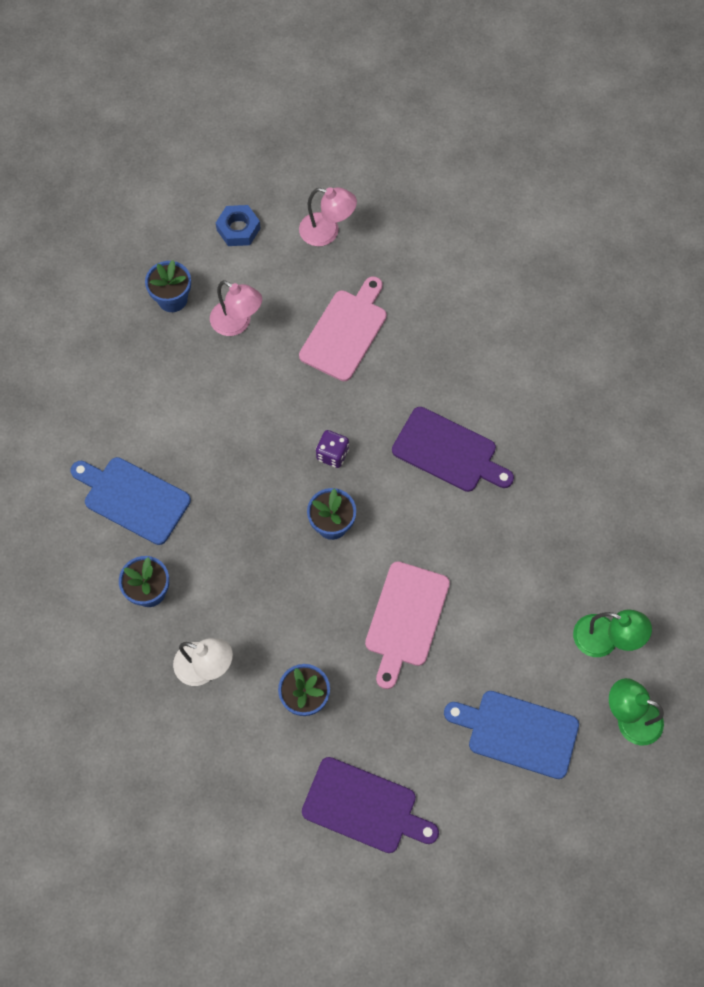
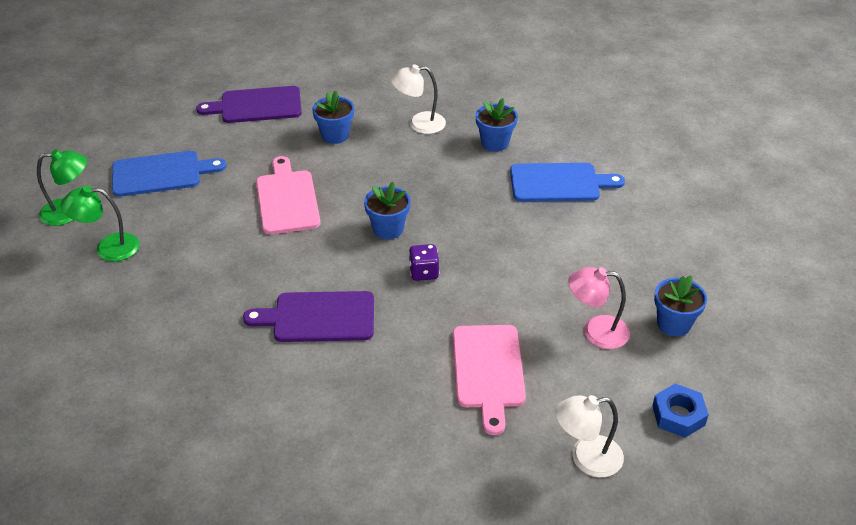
camera: 150 degrees right, 25 degrees down
pink lamp [299,187,357,246] -> white lamp [555,395,624,477]

